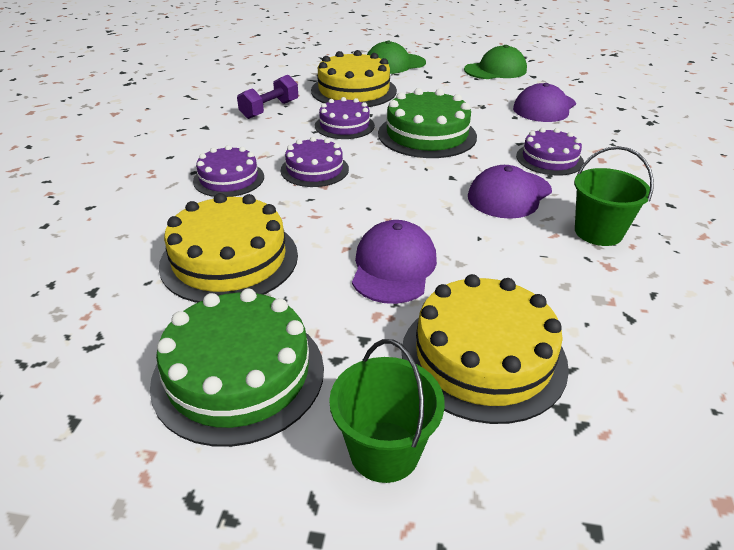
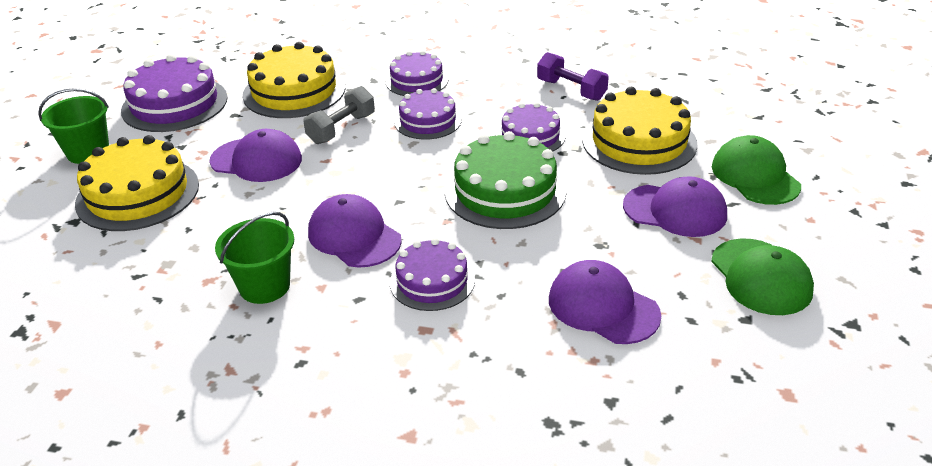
camera: 95 degrees right, 0 degrees up
green cake [150,288,324,447] -> purple cake [121,54,228,132]
none -> grey dumbbell [303,86,375,144]
none -> purple cap [623,176,727,237]

